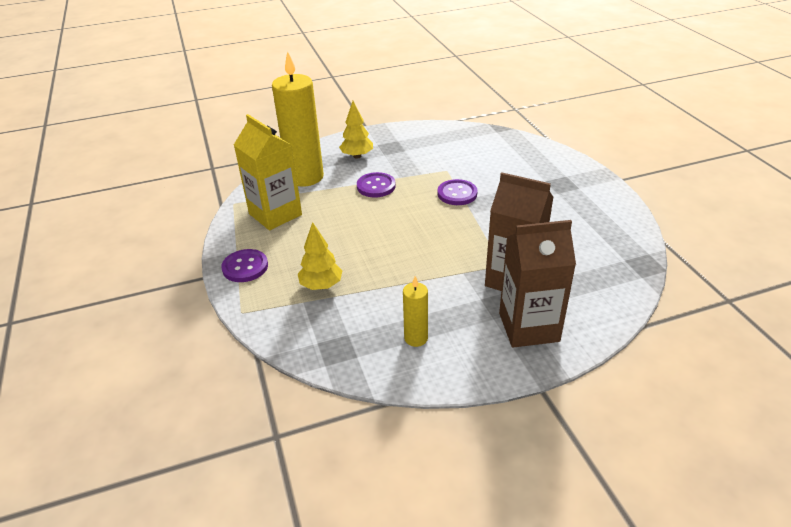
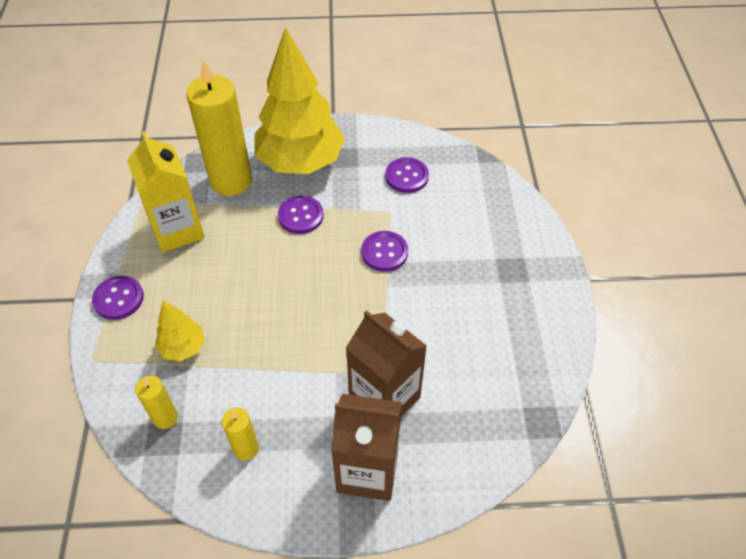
camera: 15 degrees right, 15 degrees up
yellow tree [339,101,373,158] -> yellow tree [254,27,345,174], size x2.20
none -> yellow candle [135,376,178,429]
none -> purple button [385,157,429,193]

